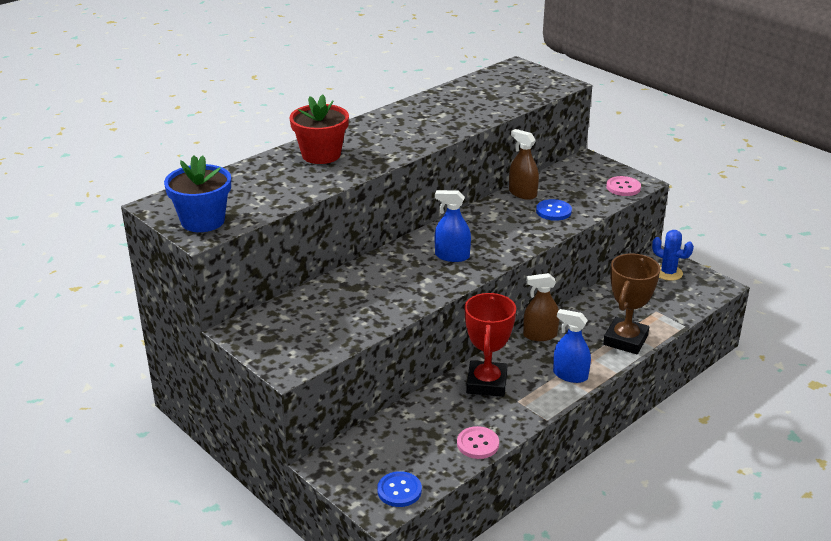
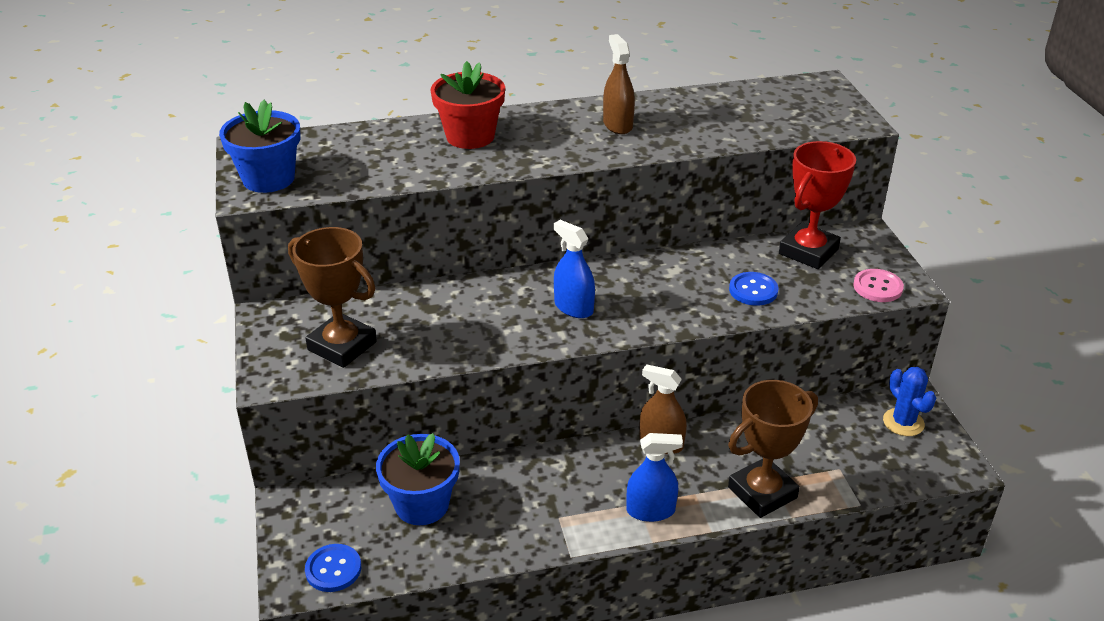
camera: 30 degrees right, 5 degrees up
pink button [457,426,499,459] -> none
red trophy [465,293,516,397] -> red trophy moved to [779,141,856,269]
brown spray bottle [509,129,539,200] -> brown spray bottle moved to [603,34,635,134]
blue spray bottle [553,309,591,383] -> blue spray bottle turned 120 degrees clockwise [626,433,683,522]
none -> brown trophy [288,227,377,368]
none -> blue flower pot [376,433,460,525]

